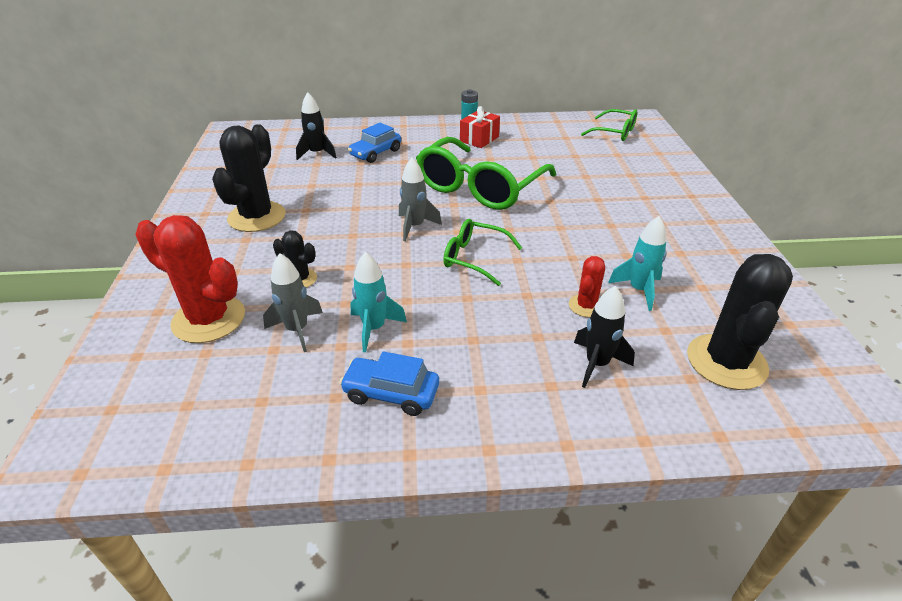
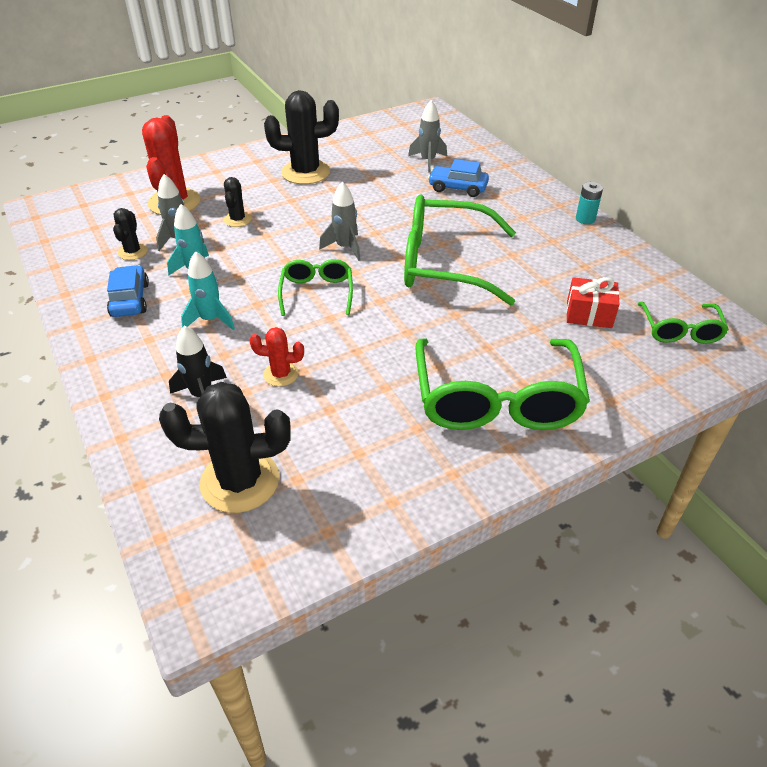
camera: 65 degrees right, 5 degrees up
black rocket [296,92,337,160] -> grey rocket [408,100,447,172]
red gift [460,106,500,148] -> red gift moved to [566,277,620,328]
turquoise rocket [608,216,667,311] -> turquoise rocket moved to [181,251,235,330]
none -> black cactus [113,208,148,260]
none -> green glasses [415,339,590,430]

